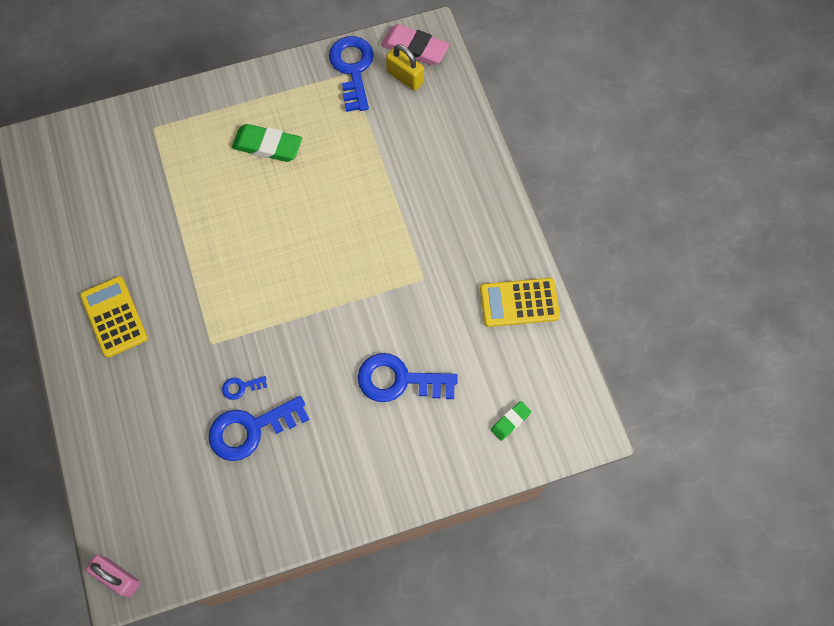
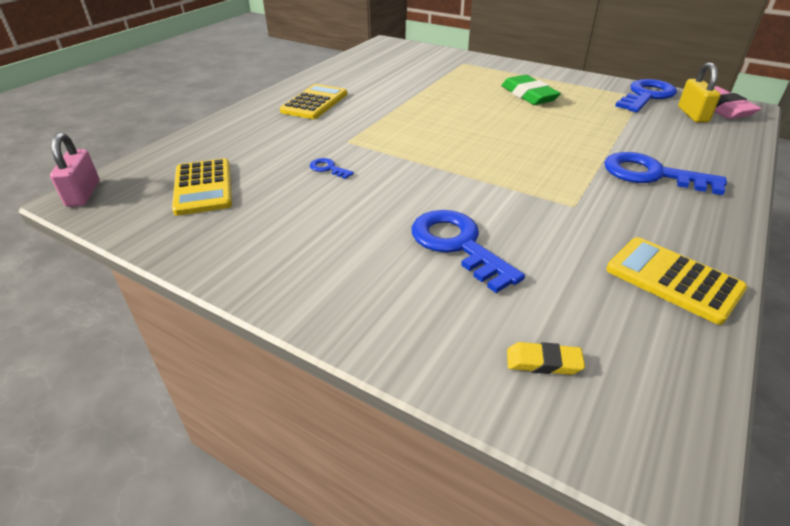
camera: 50 degrees right, 30 degrees down
blue key [209,396,309,461] -> blue key moved to [604,152,727,195]
green eraser [491,401,531,441] -> yellow eraser [507,342,585,375]
none -> yellow calculator [172,158,232,216]

